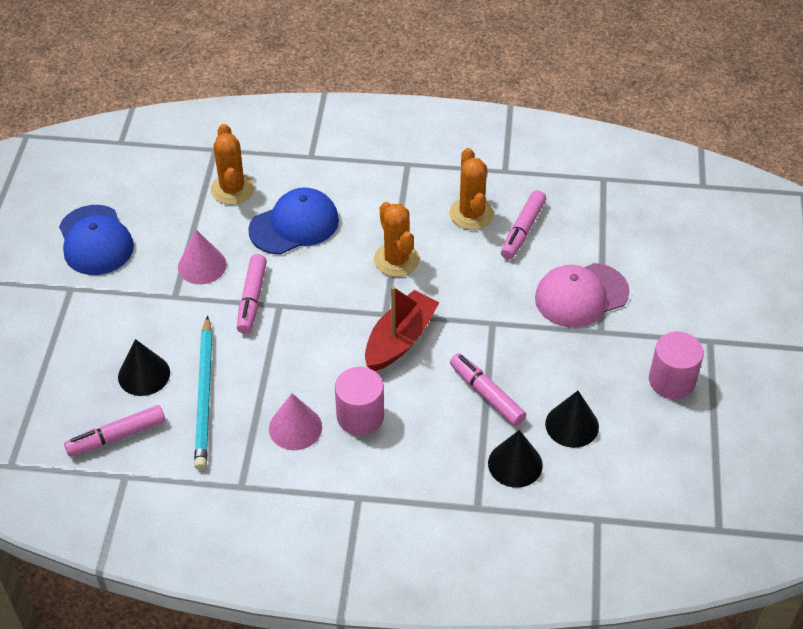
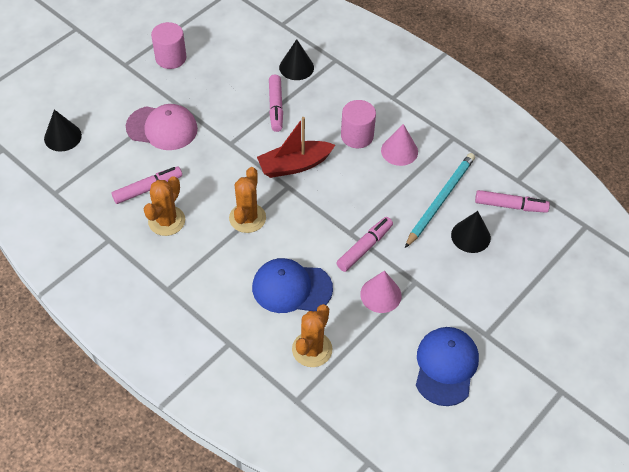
camera: 145 degrees left, 5 degrees up
black cone [545,391,599,448] -> black cone moved to [44,109,82,152]

